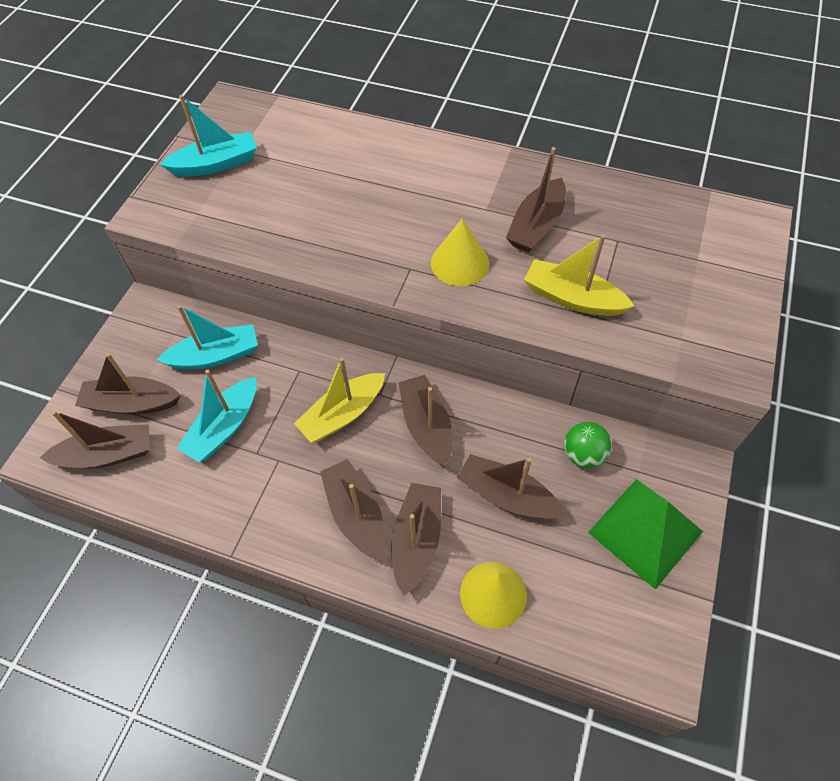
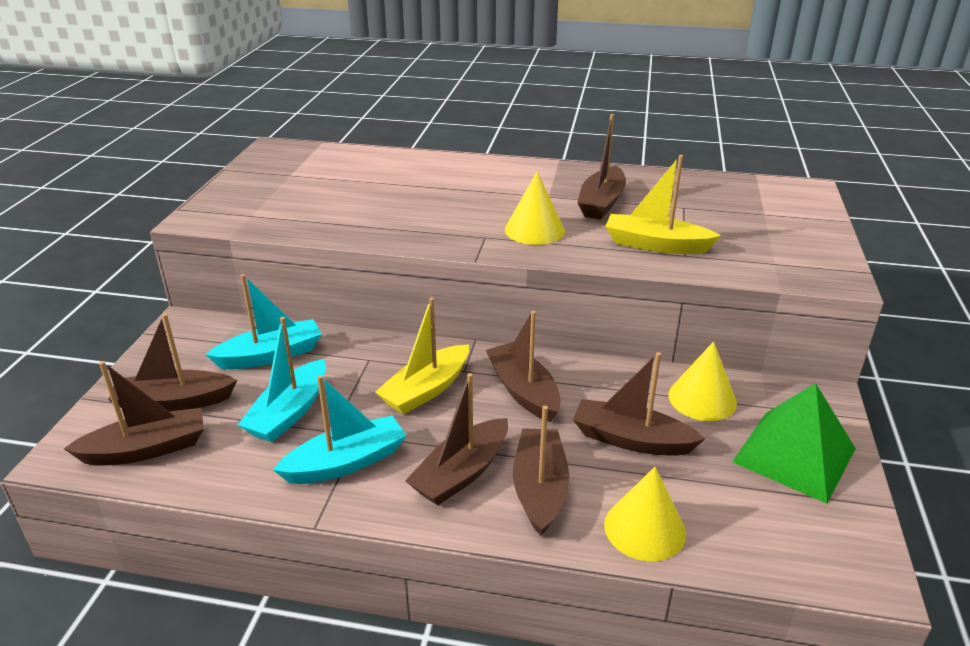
camera: 10 degrees left, 25 degrees down
turquoise boat [160,95,257,177] -> turquoise boat moved to [273,375,407,484]
brown boat [320,459,385,561] -> brown boat turned 105 degrees counterclockwise [405,373,508,505]
green ball [564,422,612,468] -> yellow cone [668,341,737,421]

